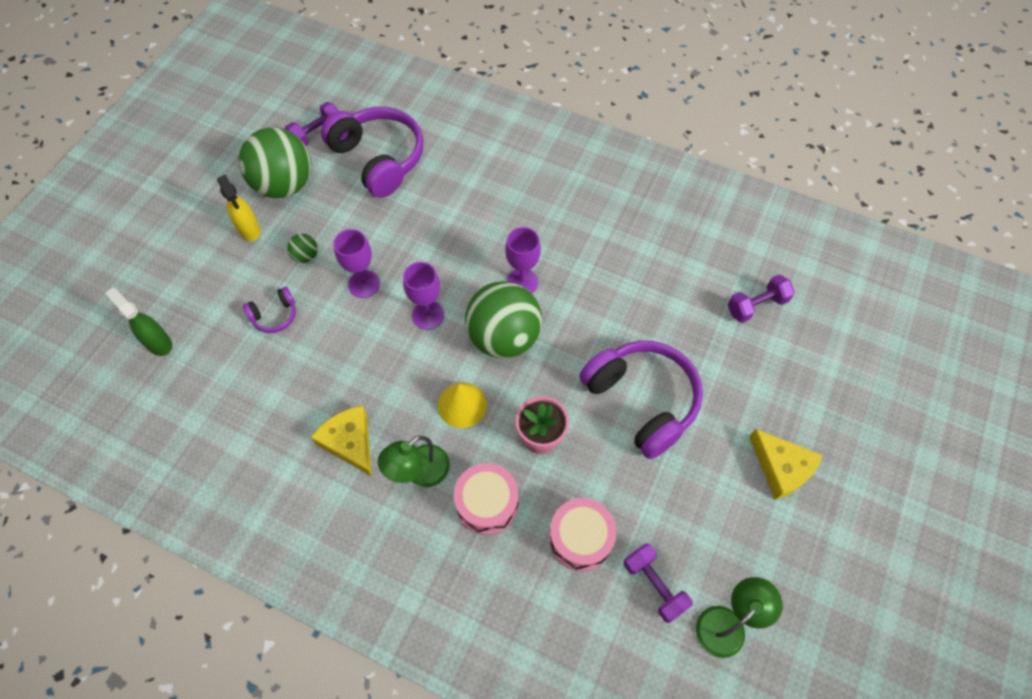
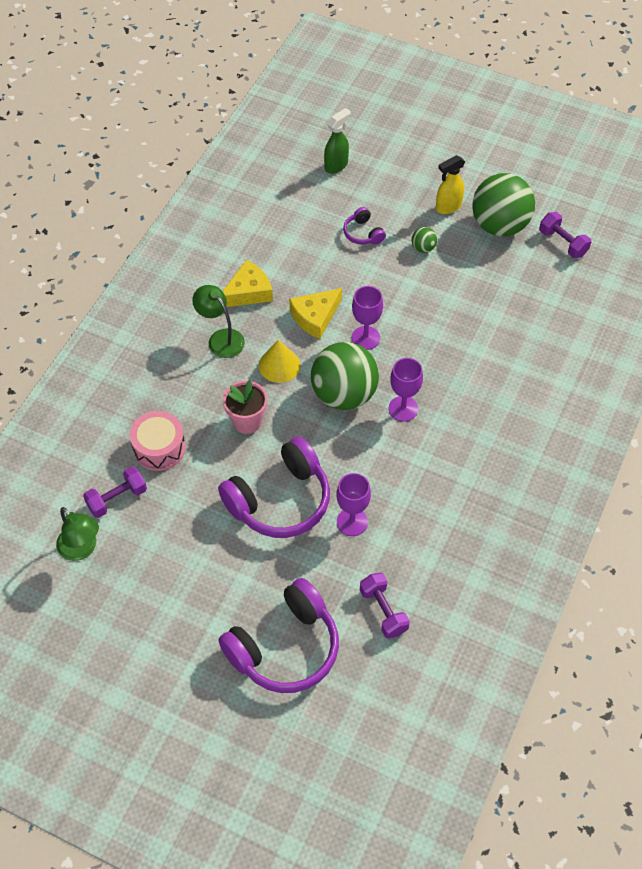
camera: 90 degrees right, 5 degrees down
purple headphones [321,107,424,198] -> purple headphones moved to [219,578,339,693]
purple goblet [334,229,380,298] -> purple goblet moved to [336,473,371,536]
pink drum [454,463,519,535] -> none
yellow cheese [749,429,823,500] -> yellow cheese moved to [289,288,342,339]

